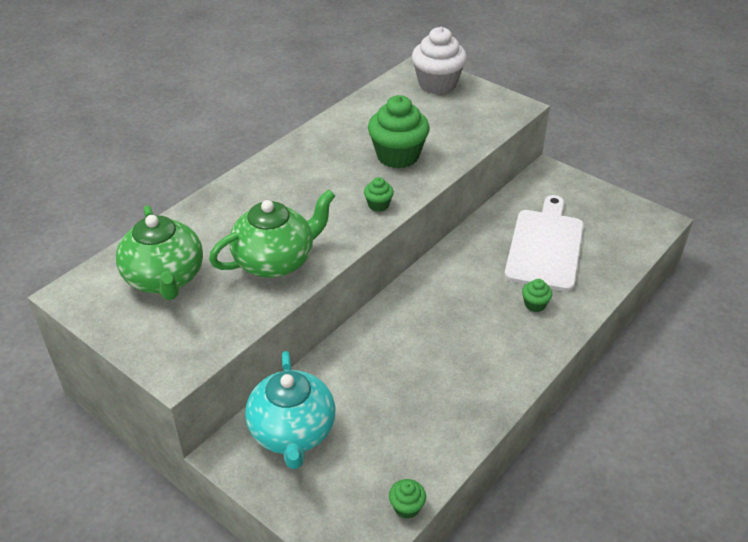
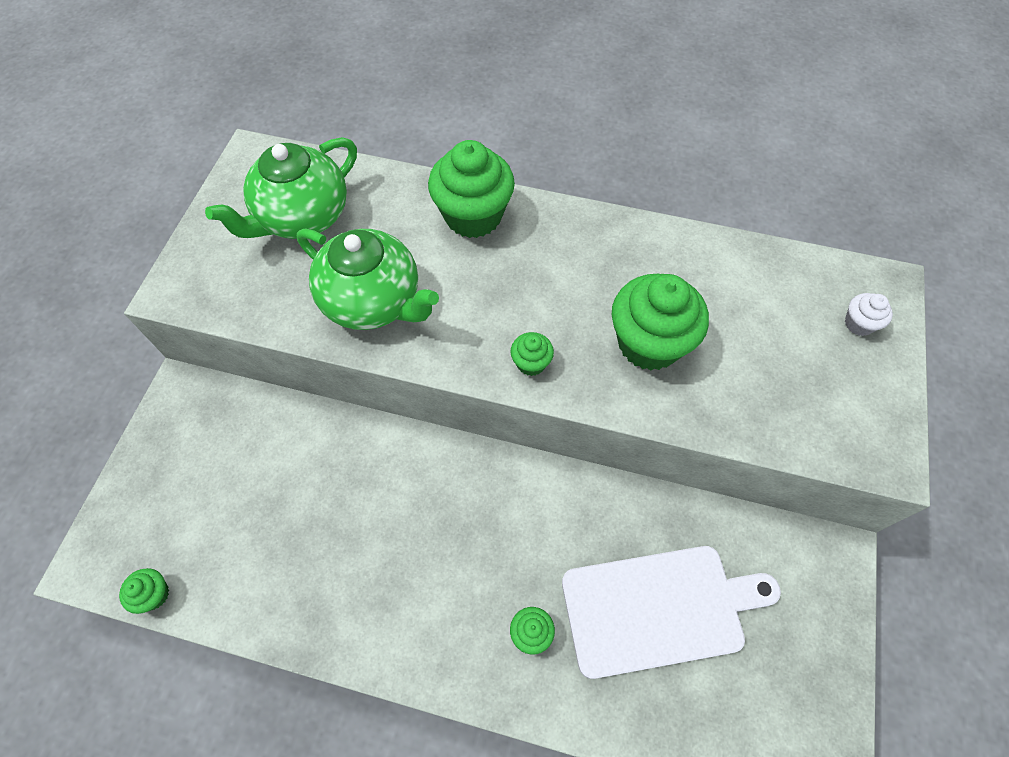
camera: 65 degrees right, 20 degrees up
turquoise teapot [245,351,335,469] -> none
white cupcake [412,27,467,94] -> white cupcake [845,293,893,336], size x0.46
none -> green cupcake [428,140,515,238]

